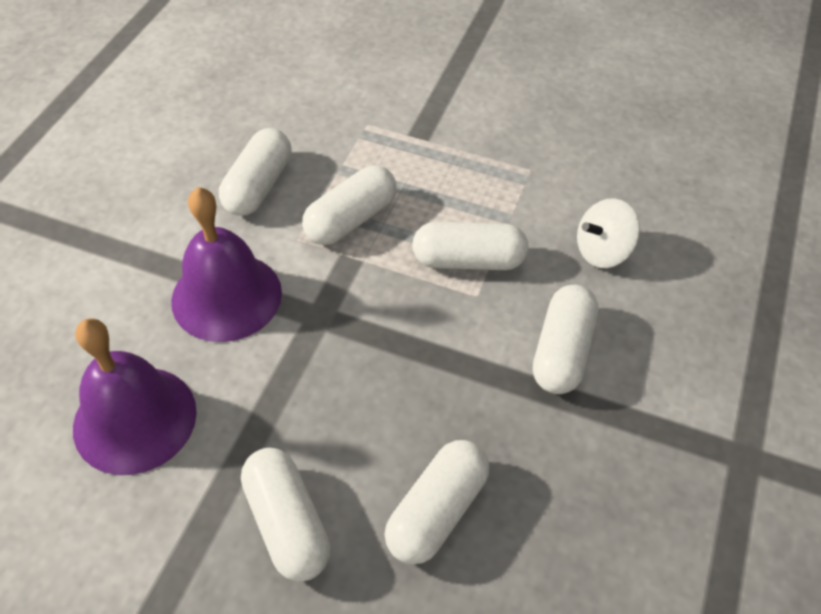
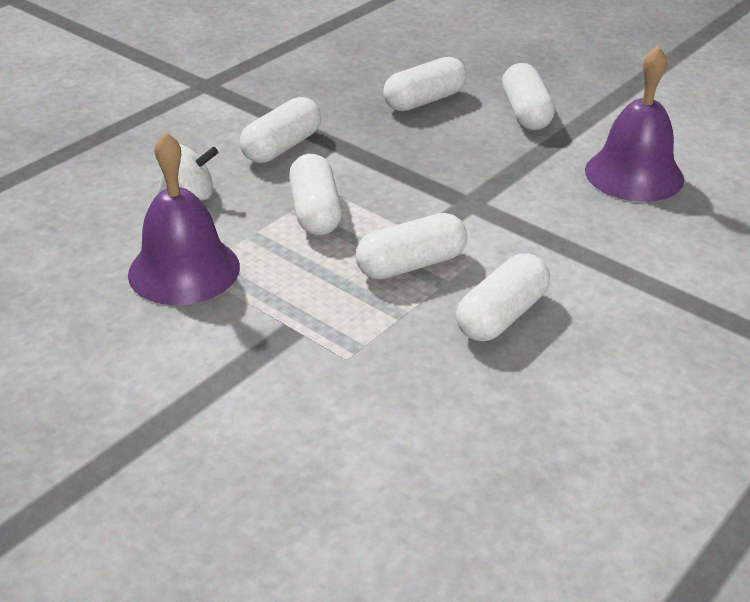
camera: 160 degrees left, 15 degrees down
purple bell [171,187,282,342] -> purple bell moved to [128,132,240,305]
white capsule [412,222,529,270] -> white capsule turned 60 degrees clockwise [289,154,342,235]

